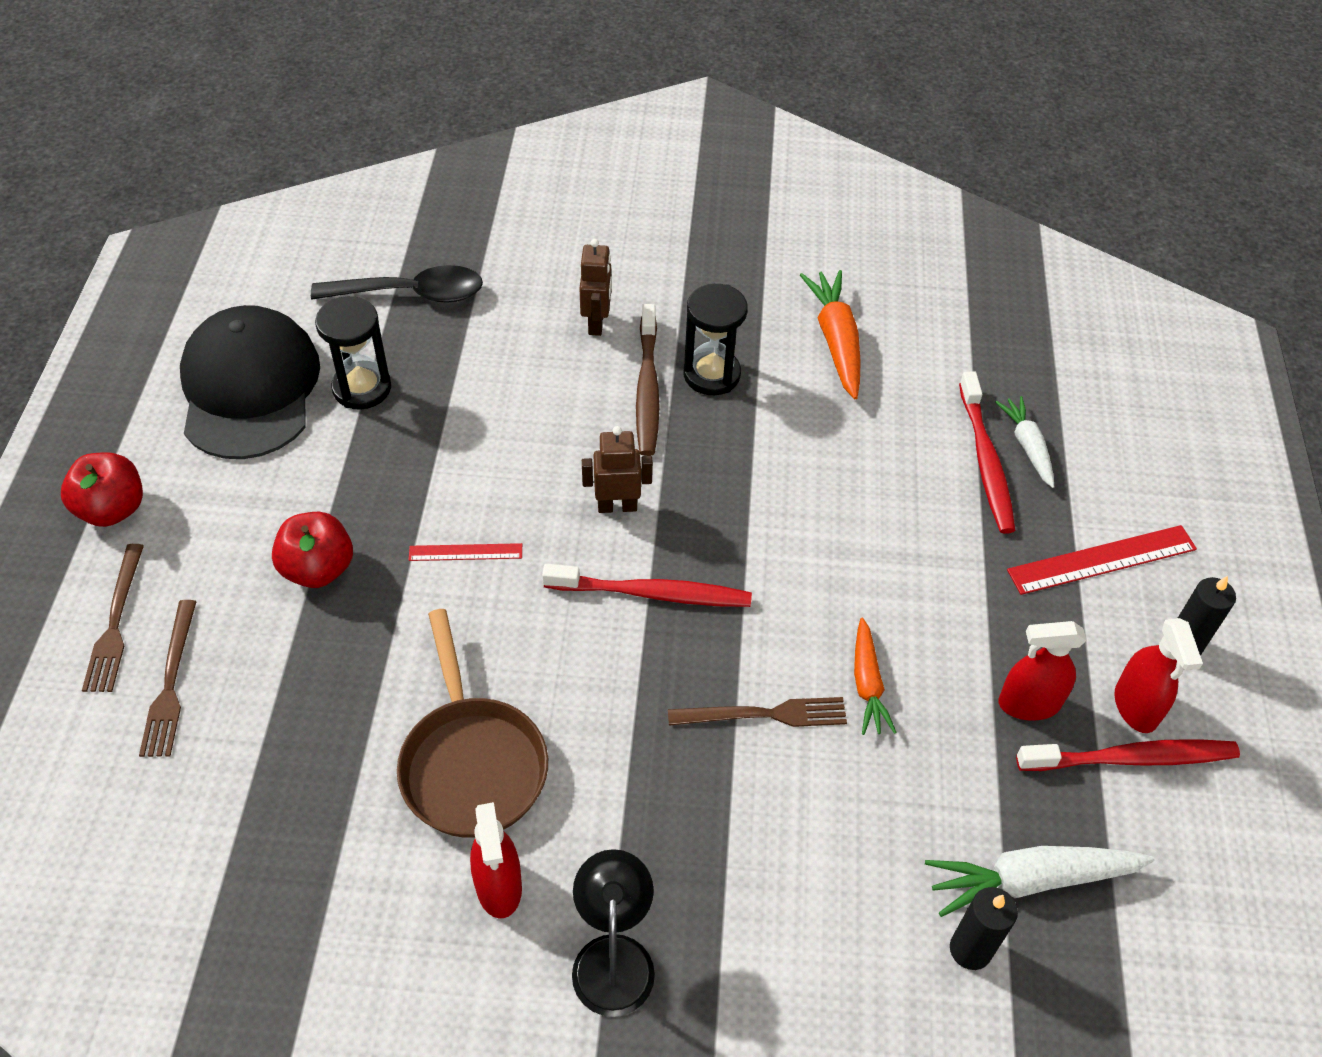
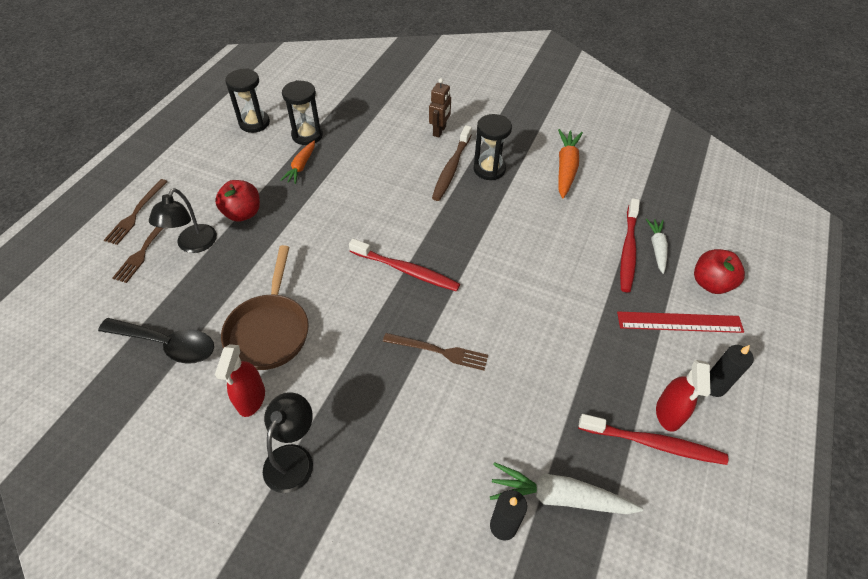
camera: 20 degrees right, 0 degrees up
red apple [61,452,143,527] -> red apple moved to [694,249,745,294]
black cap [180,305,320,459] -> black hourglass [225,68,270,133]
black spoon [311,265,483,303] -> black spoon moved to [98,318,214,364]
red ruler [408,543,522,561] -> none
brown robot [582,426,653,513] -> none
orange carrot [854,617,897,735] -> orange carrot moved to [280,141,315,184]
red spray bottle [998,621,1087,721] -> none
none -> black lamp [149,188,217,253]

